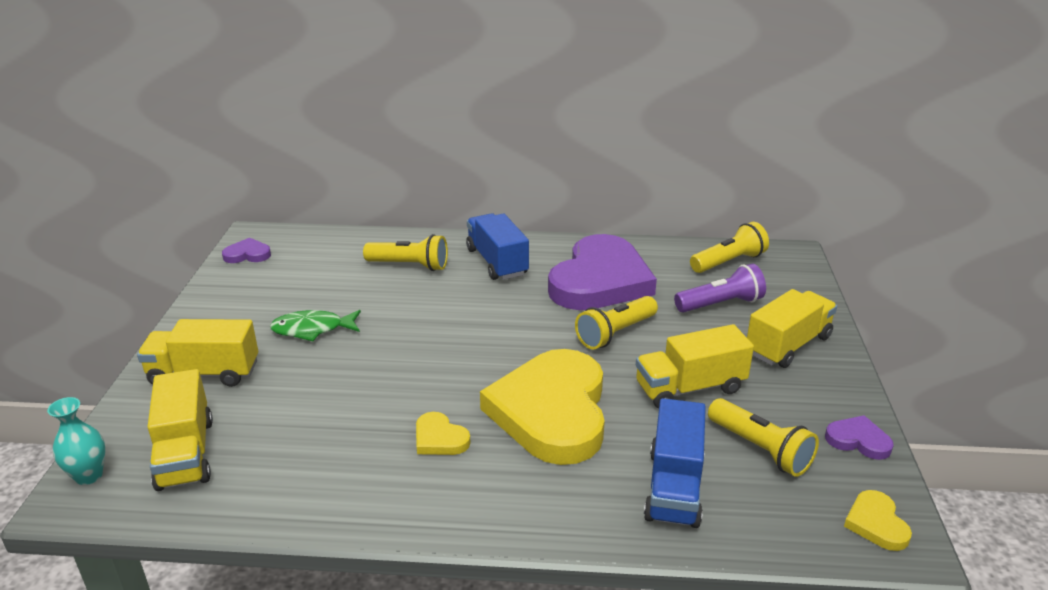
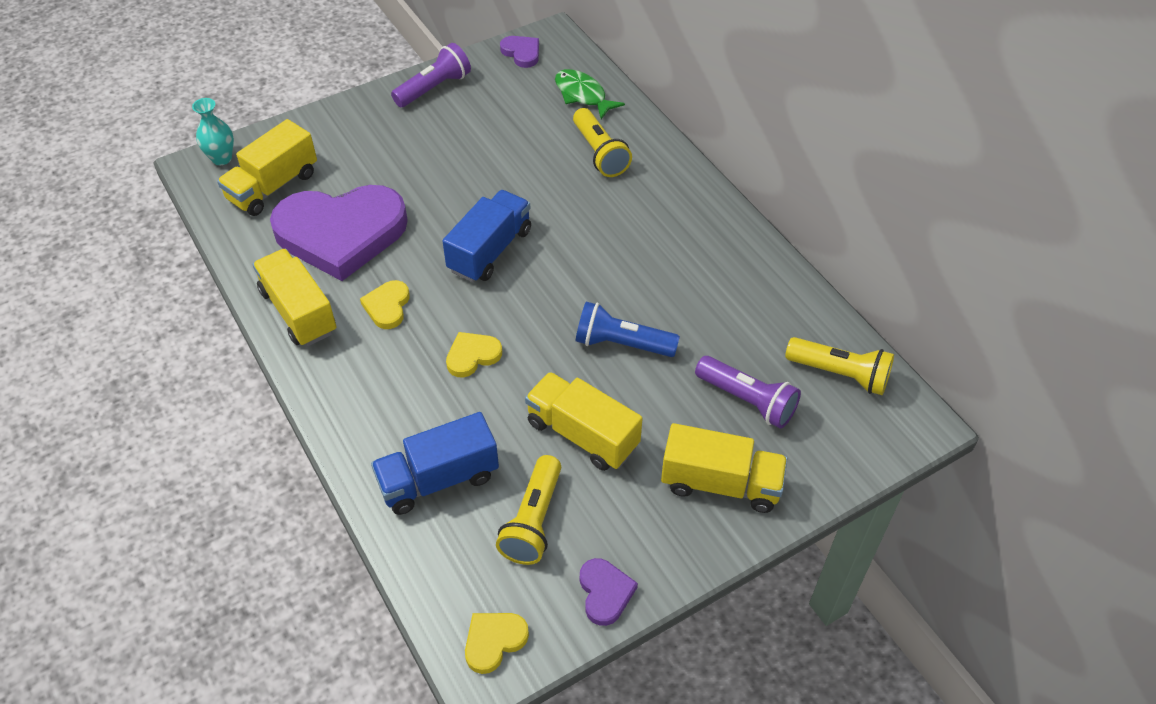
camera: 55 degrees right, 20 degrees up
yellow truck [137,319,258,387] -> yellow truck moved to [253,249,336,346]
green fish [270,310,361,341] -> green fish moved to [555,69,625,119]
blue truck [466,214,529,280] -> blue truck moved to [443,190,531,282]
yellow heart [480,349,605,465] -> yellow heart [446,332,502,378], size x0.41
purple heart [548,234,657,310] -> purple heart moved to [270,185,408,281]
yellow flashlight [575,296,658,349] -> blue flashlight [576,302,680,357]
none -> purple flashlight [391,43,471,107]

